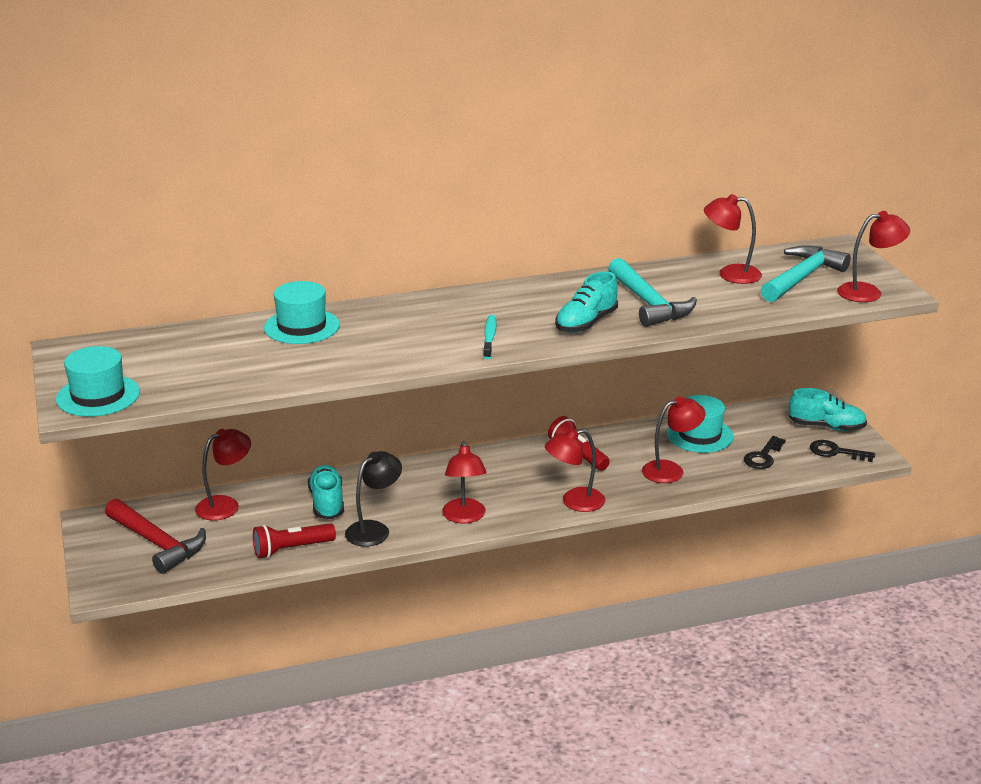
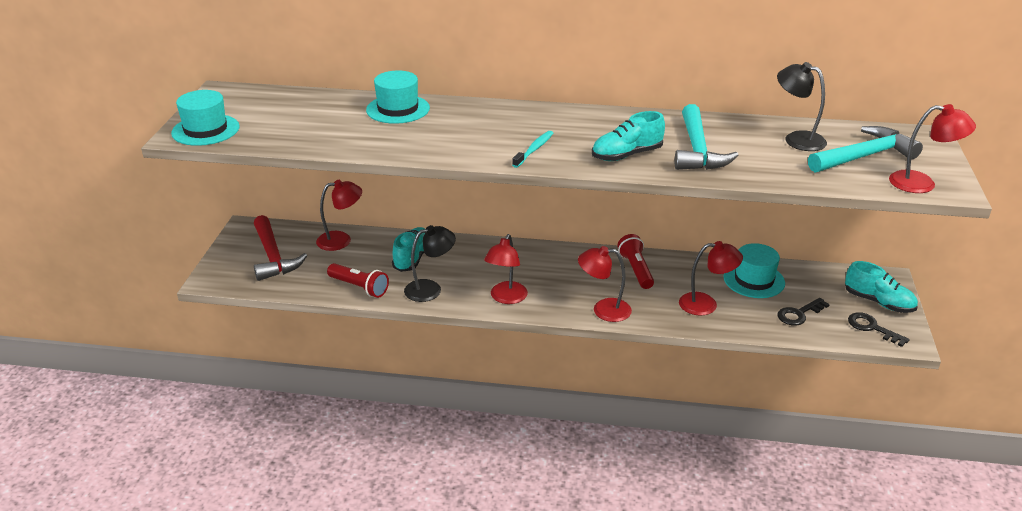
camera: 25 degrees right, 5 degrees up
red flashlight [253,523,336,558] -> red flashlight turned 150 degrees counterclockwise [327,263,389,298]
red lamp [704,194,762,284] -> black lamp [777,62,827,151]

